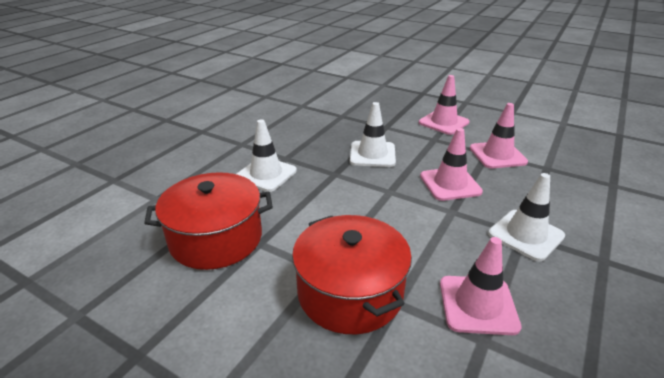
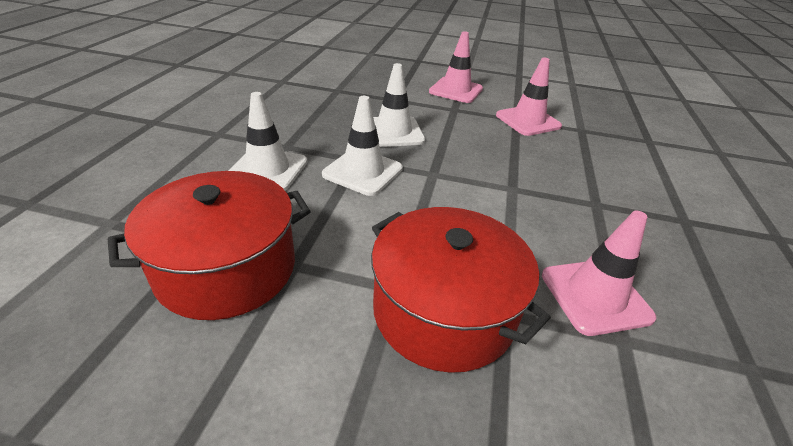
camera: 20 degrees left, 5 degrees up
pink traffic cone [420,128,483,201] -> none
white traffic cone [488,173,565,261] -> white traffic cone moved to [322,96,403,196]

